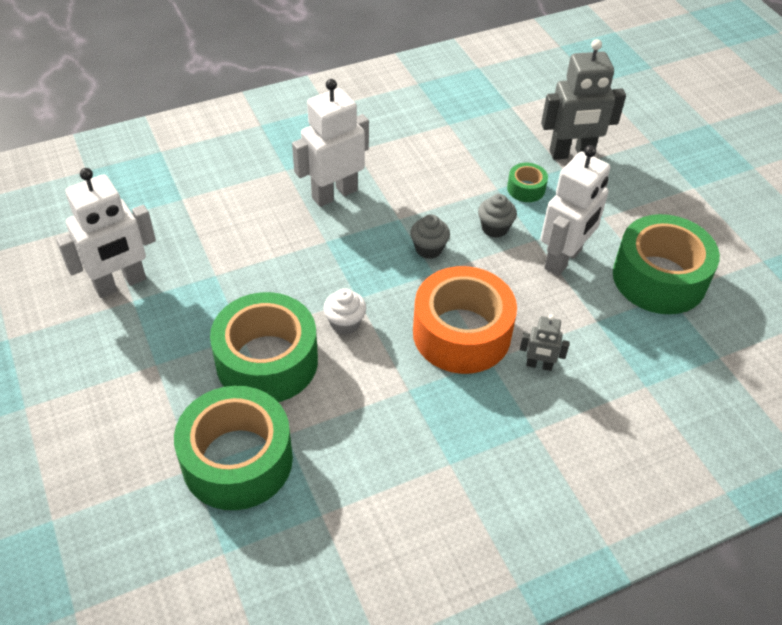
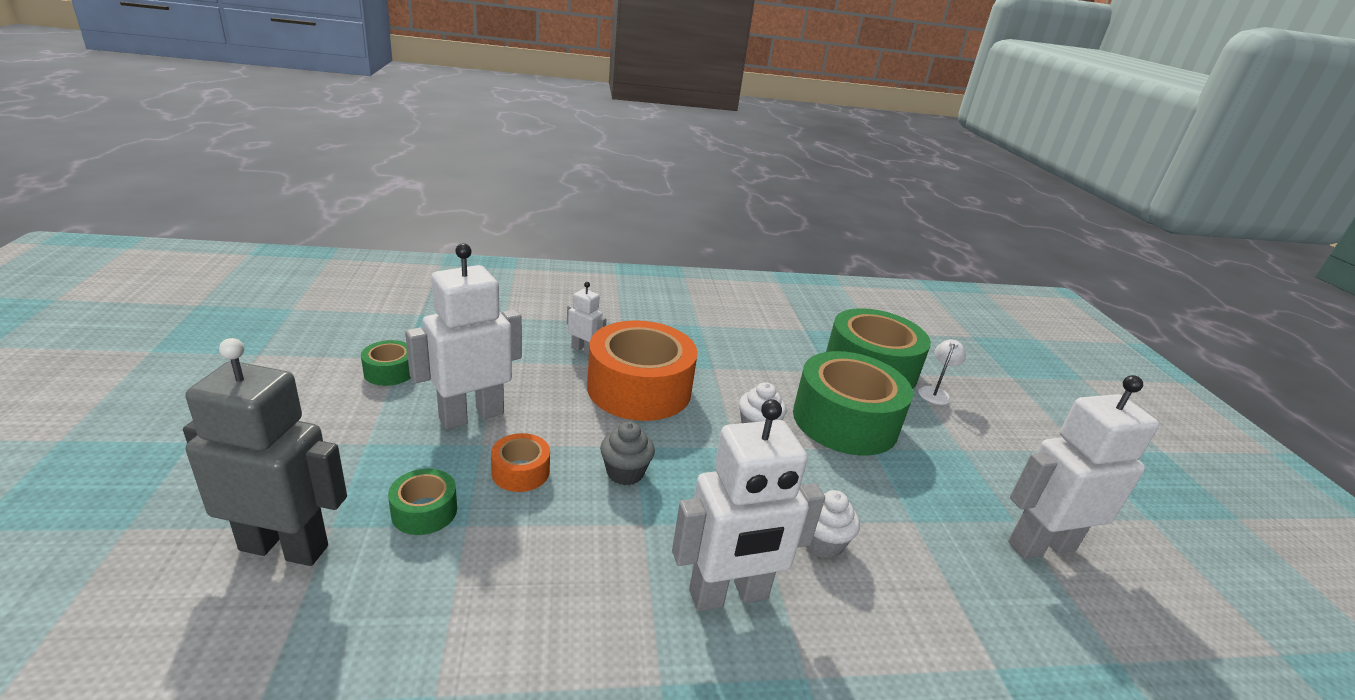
camera: 165 degrees left, 20 degrees down
grey cupcake [478,194,517,238] -> orange tape [491,433,550,492]
grey robot [520,314,570,371] -> white robot [567,282,607,356]
green tape [613,214,720,314] -> green tape [361,340,411,386], size x0.45
none -> white cupcake [806,490,860,558]
none -> white lamp [918,339,966,405]

